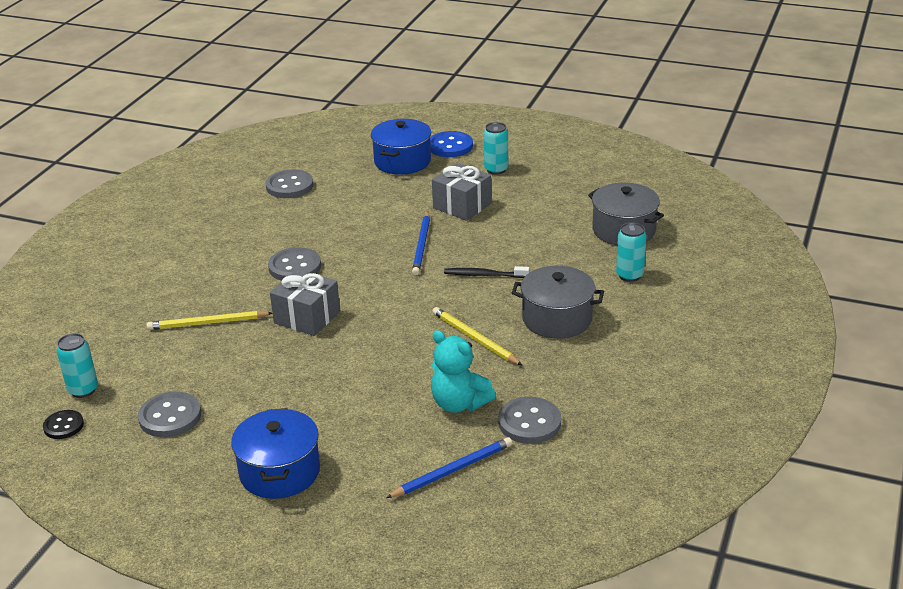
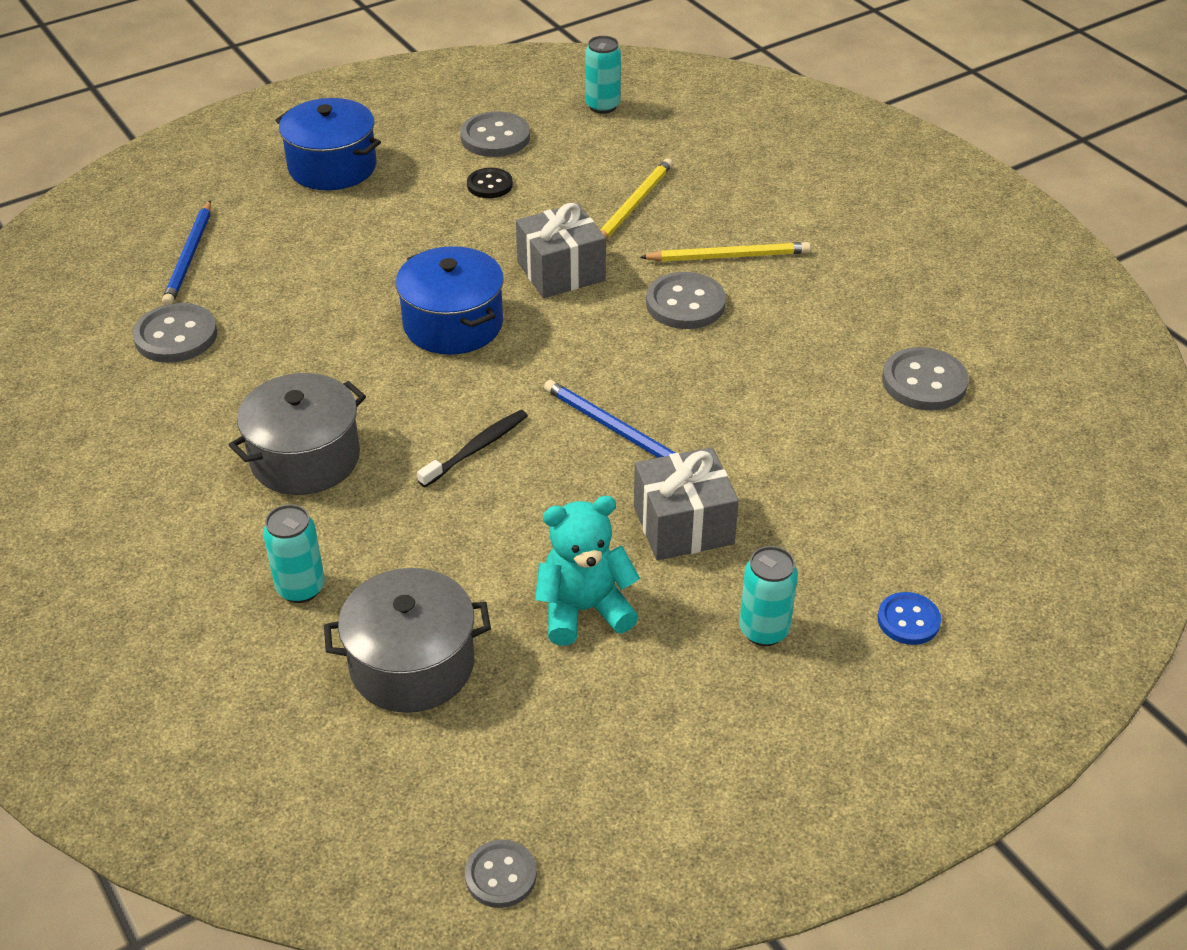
camera: 125 degrees right, 10 degrees up
black button [43,410,84,439] -> black button moved to [467,168,513,198]
blue pot [371,119,431,175] -> blue pot moved to [396,246,504,355]
blue button [430,131,473,157] -> blue button [878,592,941,645], size x0.63
turquoise teddy bear [431,330,496,413] -> turquoise teddy bear moved to [535,496,640,646]
yellow pencil [432,307,522,365] -> yellow pencil moved to [640,242,811,262]
none -> grey button [465,839,537,908]

